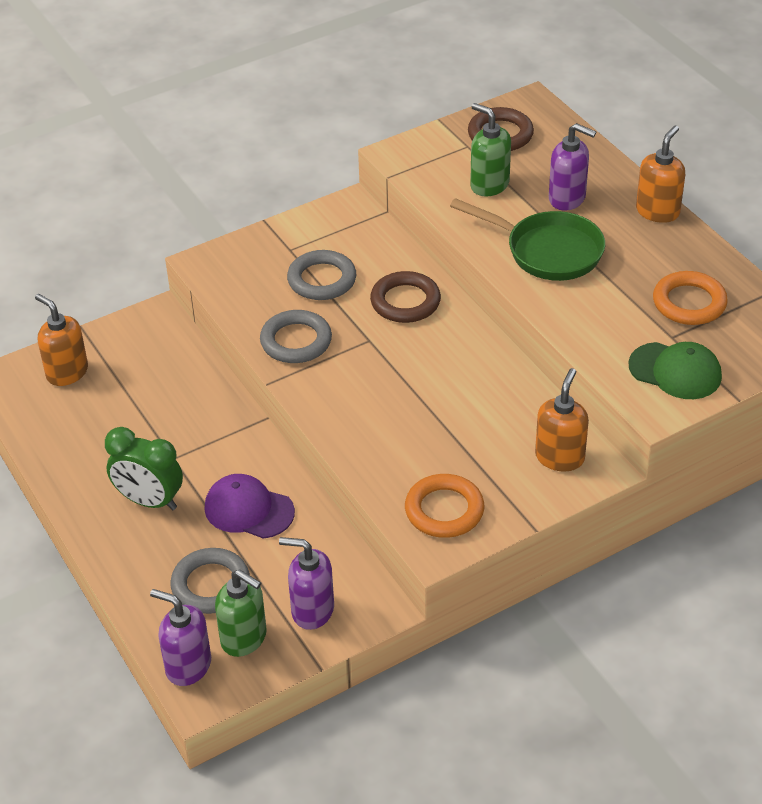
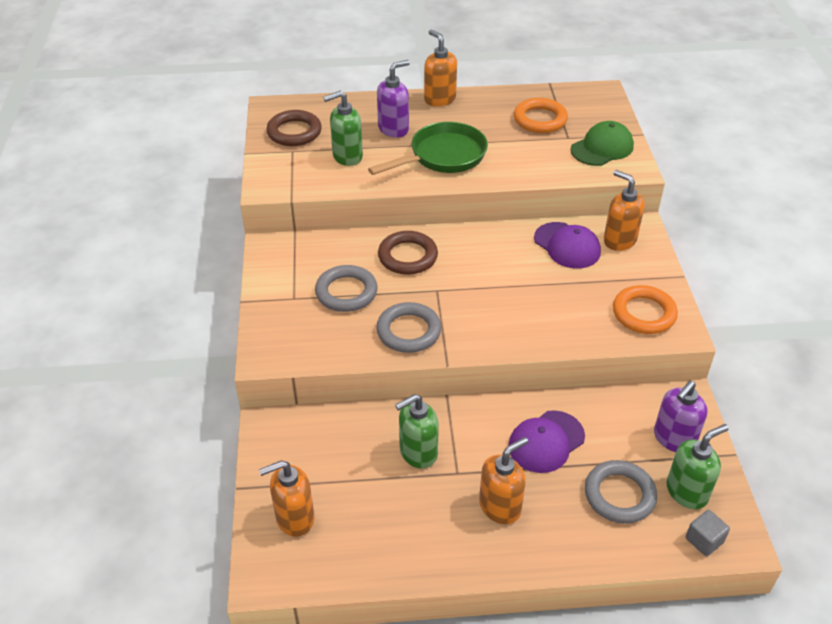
camera: 65 degrees left, 0 degrees up
green clock [105,427,183,510] -> orange soap dispenser [479,437,528,524]
purple soap dispenser [150,589,211,686] -> grey cube [686,510,730,556]
none -> green soap dispenser [395,394,439,469]
none -> purple cap [534,222,601,269]

